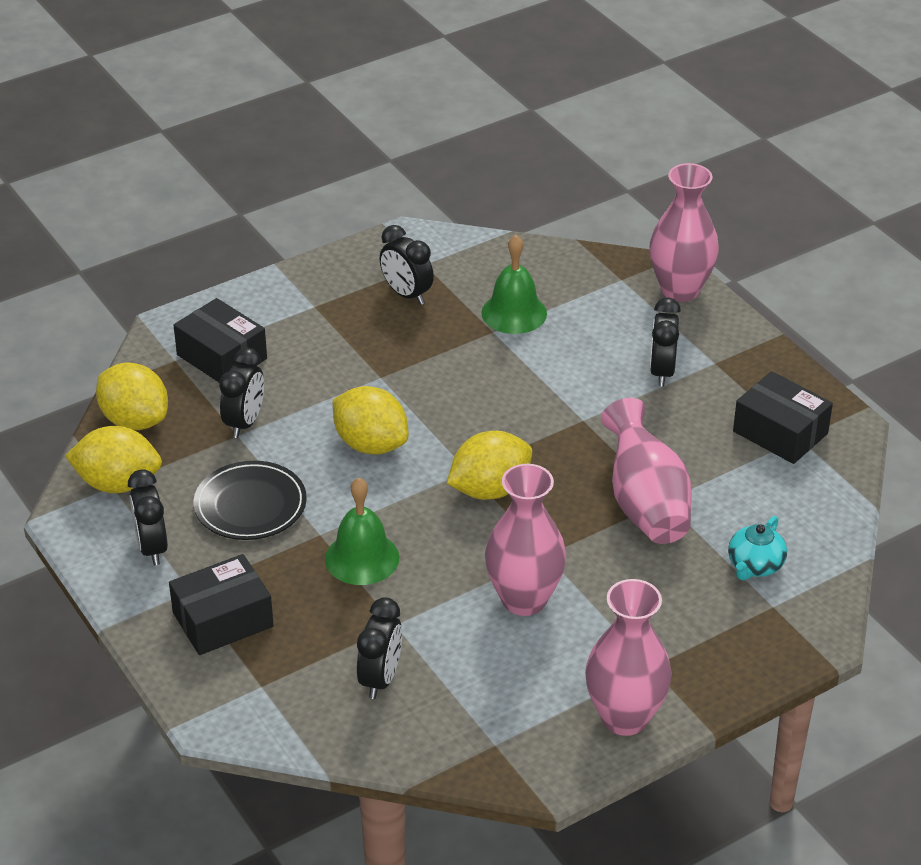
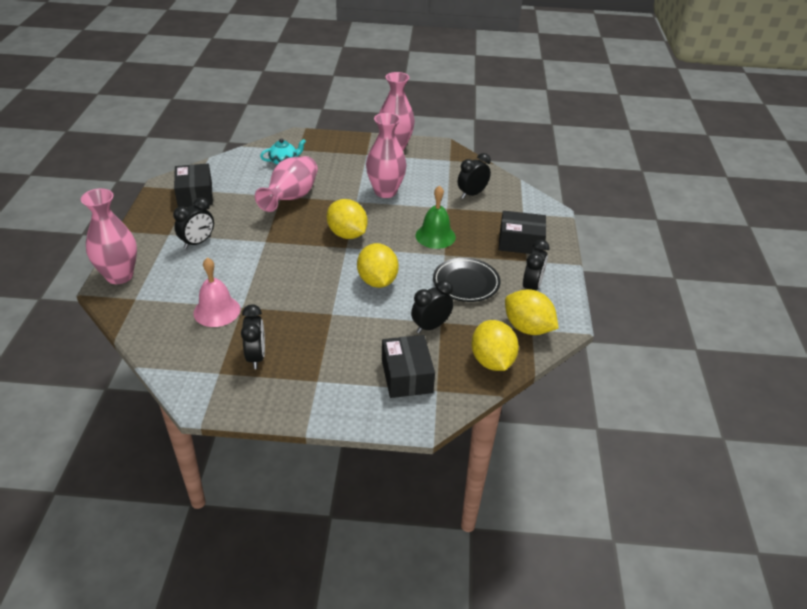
camera: 145 degrees left, 0 degrees up
yellow lemon [447,431,532,500] -> yellow lemon turned 45 degrees clockwise [327,199,368,239]
green bell [481,235,547,334] -> pink bell [193,258,240,327]

